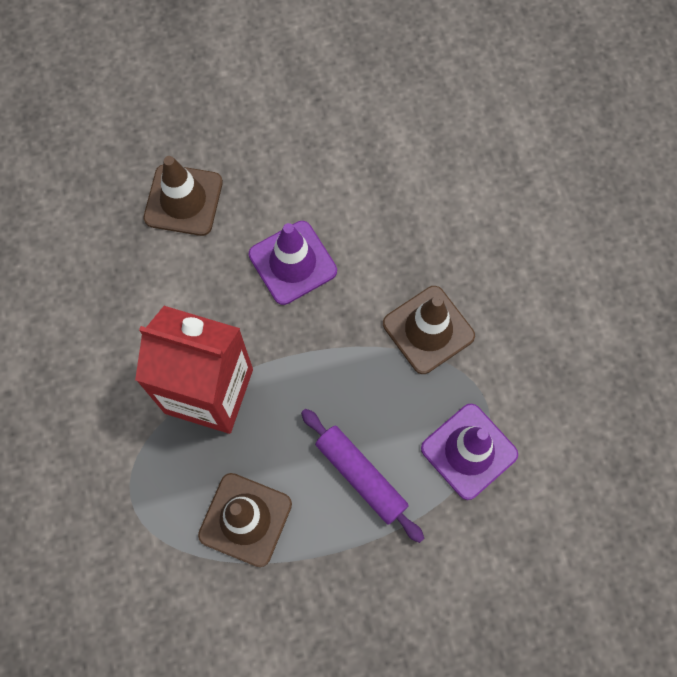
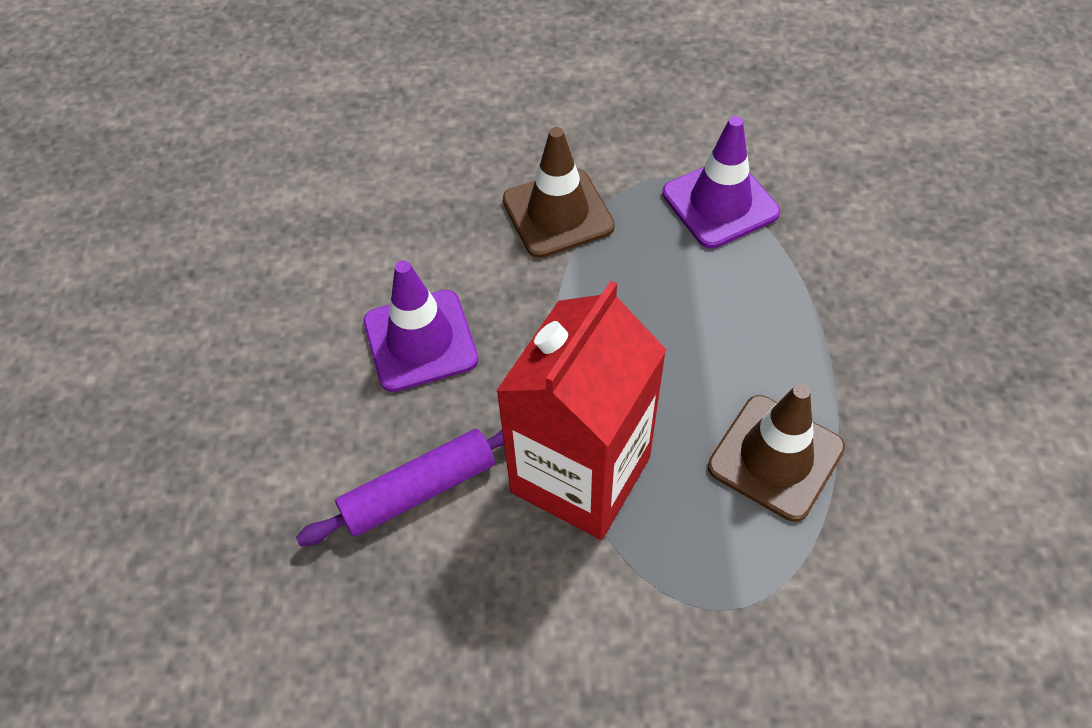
camera: 75 degrees left, 15 degrees down
brown traffic cone [144,156,223,236] -> none
purple rolling pin [301,409,424,543] -> purple rolling pin moved to [296,429,504,546]

